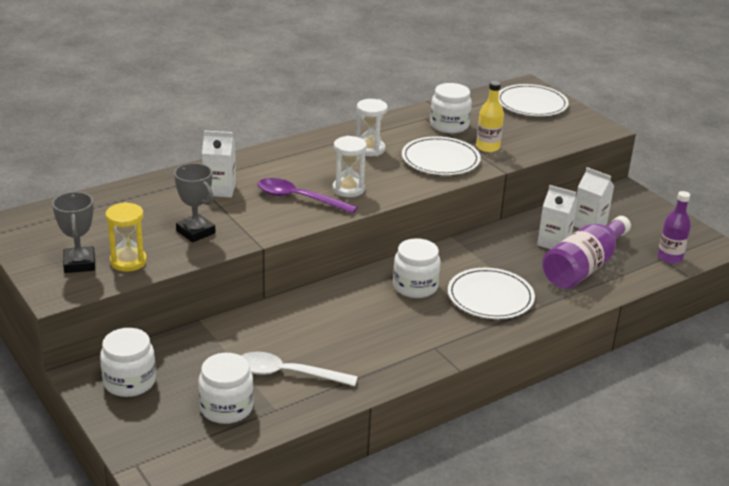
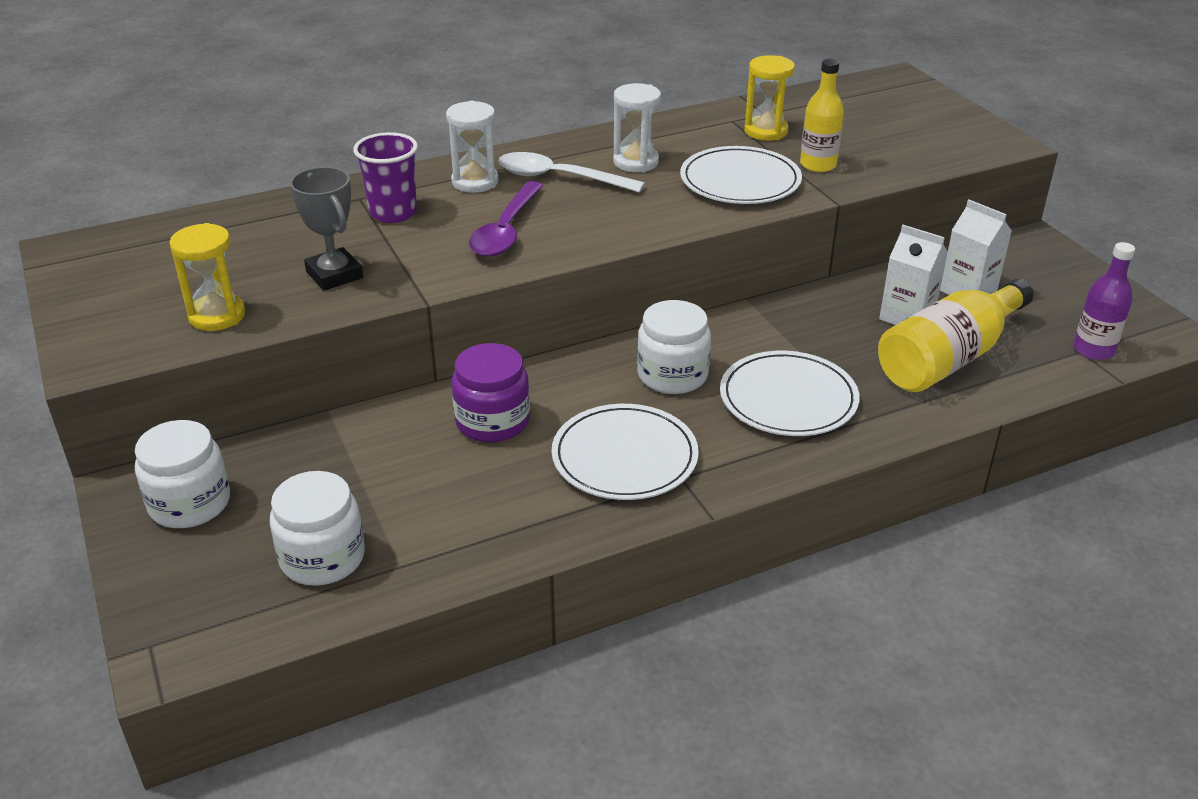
camera: 10 degrees right, 5 degrees up
grey trophy [52,192,95,273] -> none
white carton [202,131,236,197] -> purple cup [353,132,418,223]
white spoon [241,352,358,386] -> white spoon moved to [498,152,645,193]
purple spoon [257,178,358,214] -> purple spoon turned 105 degrees counterclockwise [469,181,544,257]
white hourglass [332,136,367,197] -> white hourglass moved to [446,101,499,193]
white jar [430,83,472,133] -> yellow hourglass [744,55,795,141]
white plate [499,84,569,116] -> white plate moved to [552,404,699,500]
purple bottle [542,216,631,289] -> yellow bottle [878,279,1033,392]
none -> purple jar [452,343,530,442]

